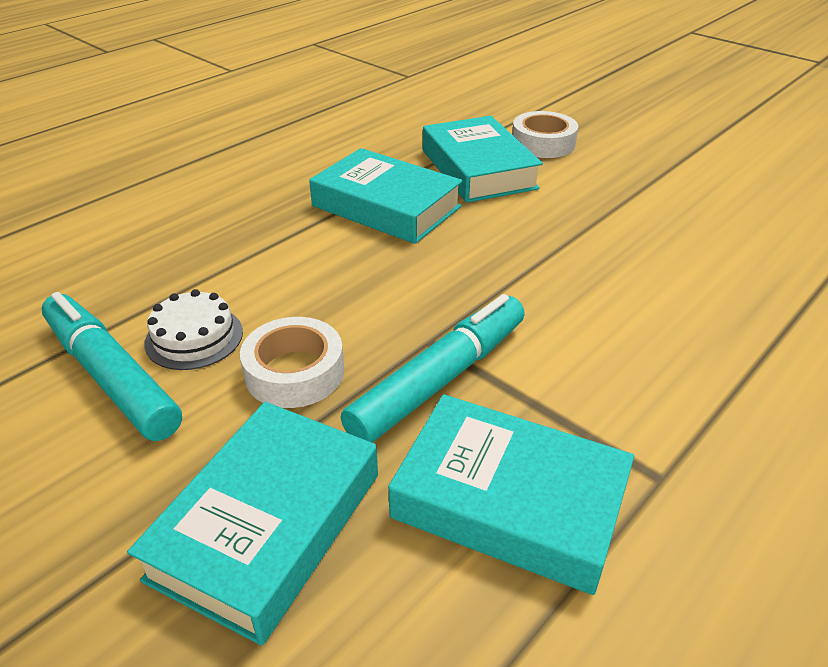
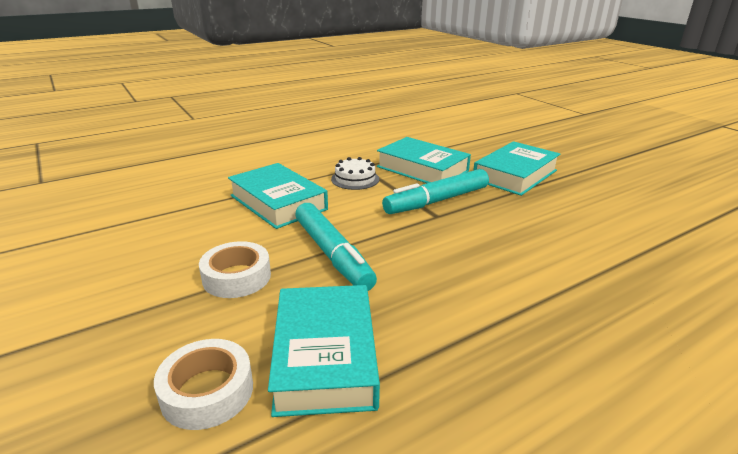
camera: 165 degrees left, 10 degrees down
turquoise marker [42,292,182,441] -> turquoise marker moved to [295,203,377,291]
white cake [144,289,243,370] -> white cake moved to [331,157,379,190]
white tape [240,317,344,408] -> white tape moved to [199,241,271,298]
turquoise book [309,148,463,244] -> turquoise book moved to [228,163,328,229]

